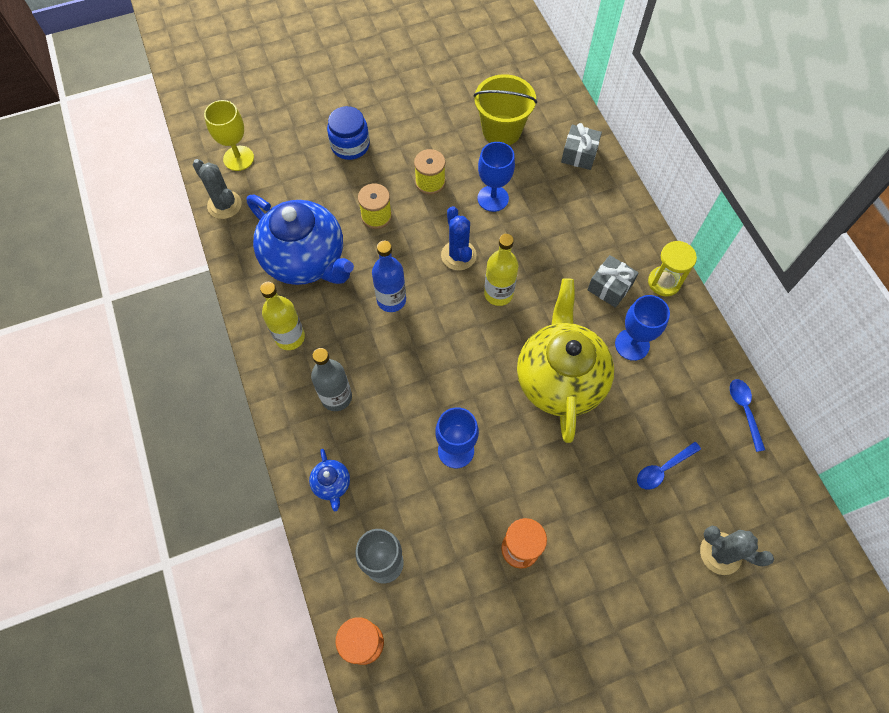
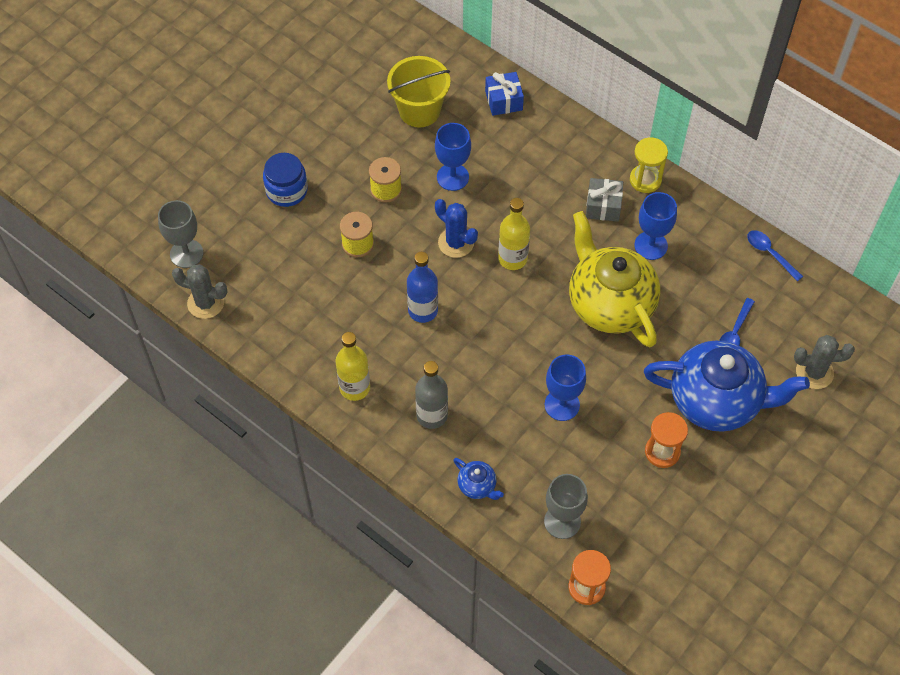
camera: 30 degrees left, 5 degrees down
yellow goblet [204,100,254,171] -> grey goblet [158,200,203,268]
blue teapot [246,195,354,285] -> blue teapot moved to [644,340,810,432]
grey gift [561,123,602,170] -> blue gift [485,72,524,116]

